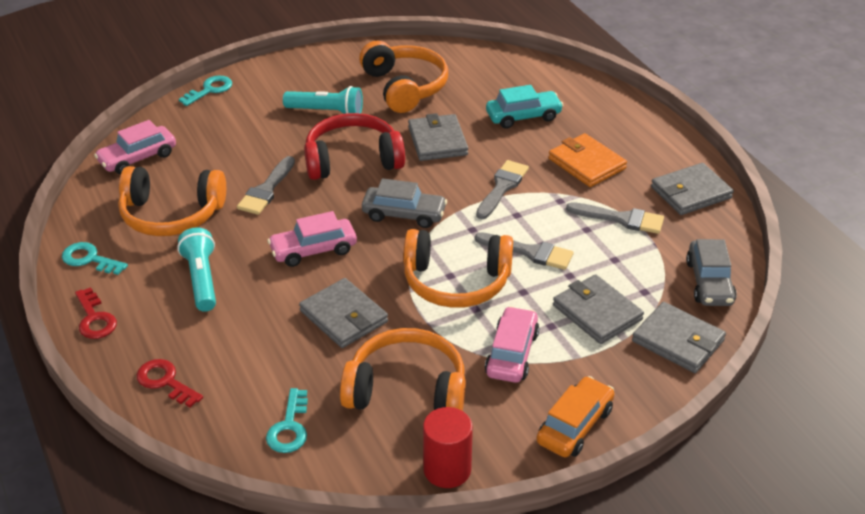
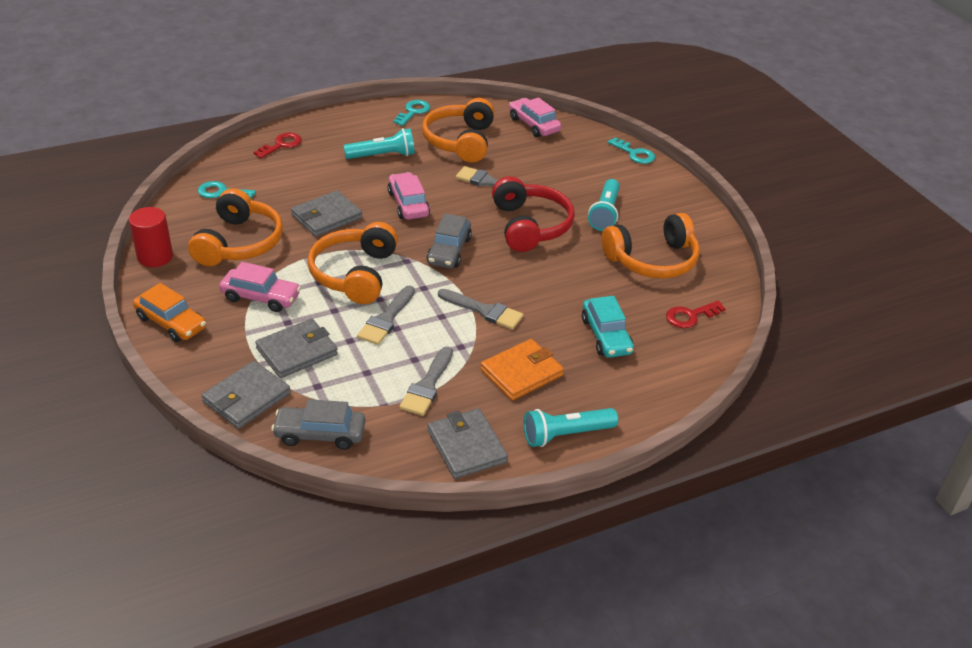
camera: 90 degrees right, 0 degrees up
red key [75,287,117,339] -> red key moved to [666,301,726,328]
grey wallet [408,113,468,161] -> none
none -> turquoise flashlight [524,408,618,447]

